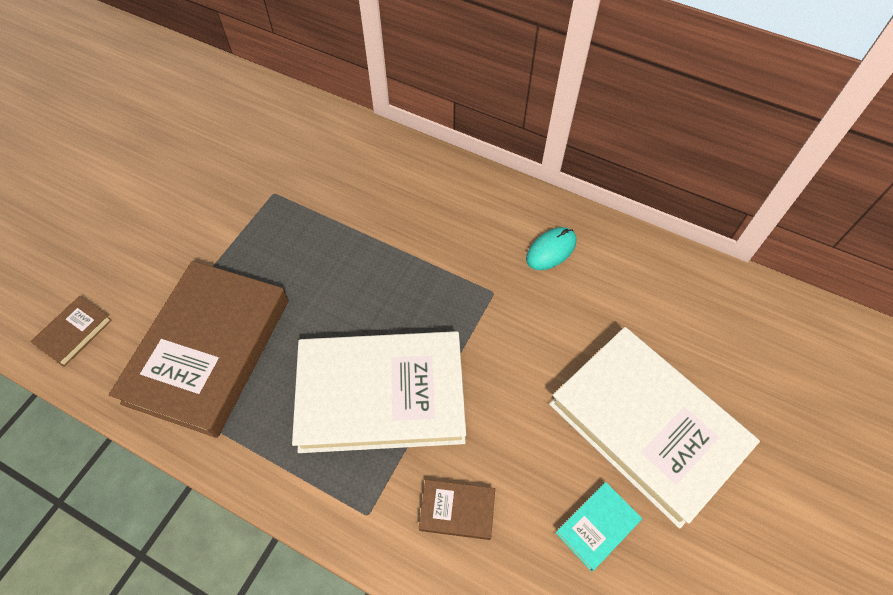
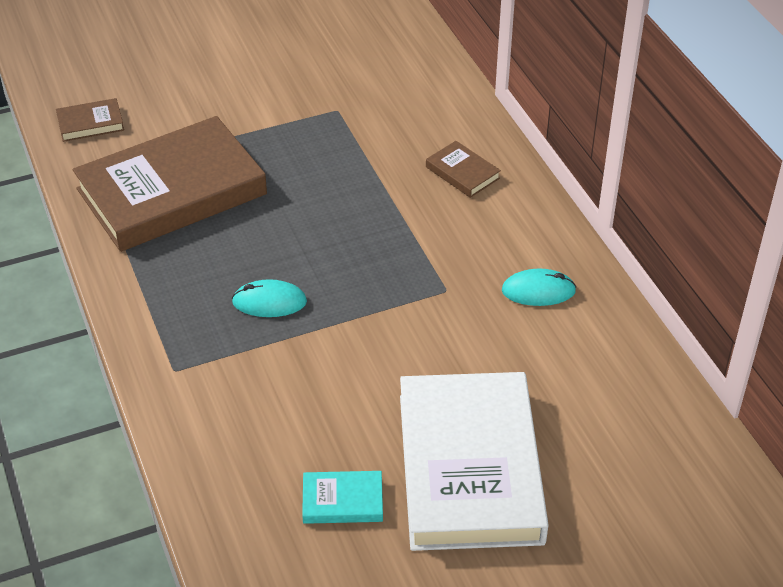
camera: 40 degrees right, 15 degrees down
white book [292,331,466,453] -> turquoise mouse [232,279,307,317]
brown book [419,480,495,540] -> brown book moved to [426,141,501,198]

